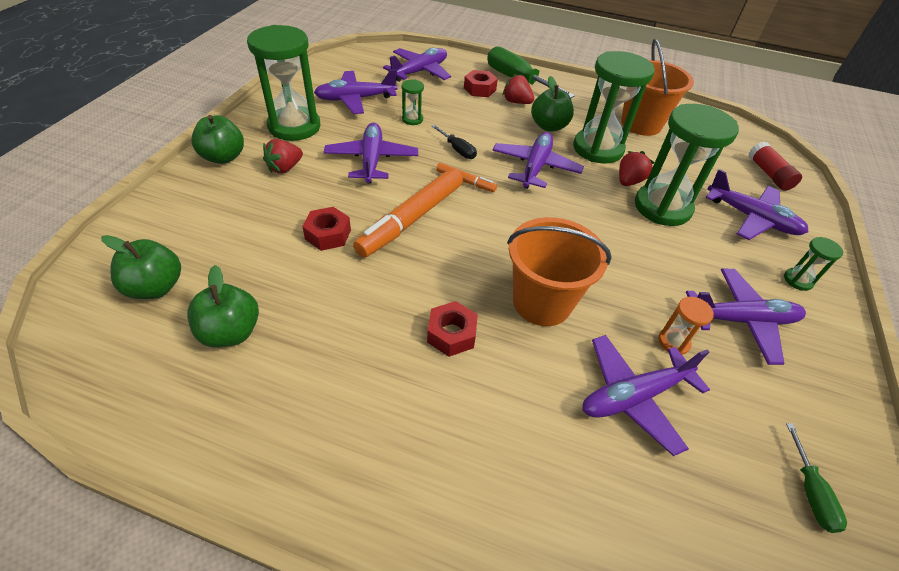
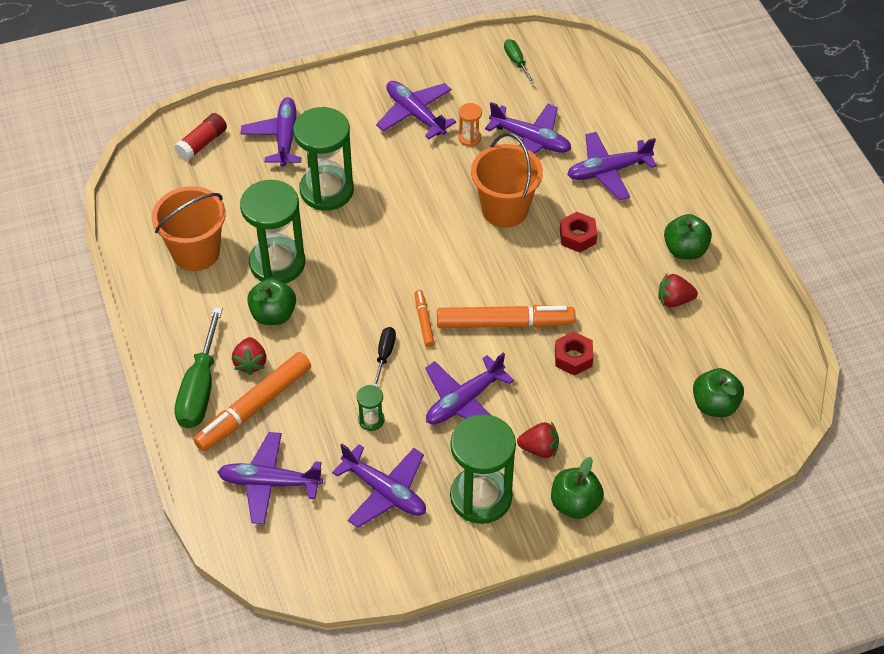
camera: 125 degrees left, 5 degrees up
green apple [187,265,259,347] -> green apple moved to [664,214,712,260]
red nut [464,70,498,97] -> orange marker [193,352,311,452]
purple plane [492,132,584,189] -> purple plane moved to [567,132,657,200]
red strawberry [619,151,654,186] -> red strawberry moved to [659,274,698,307]
green hourglass [784,237,844,291] -> none
green screwdriver [786,423,847,533] -> green screwdriver turned 75 degrees counterclockwise [504,39,535,84]

